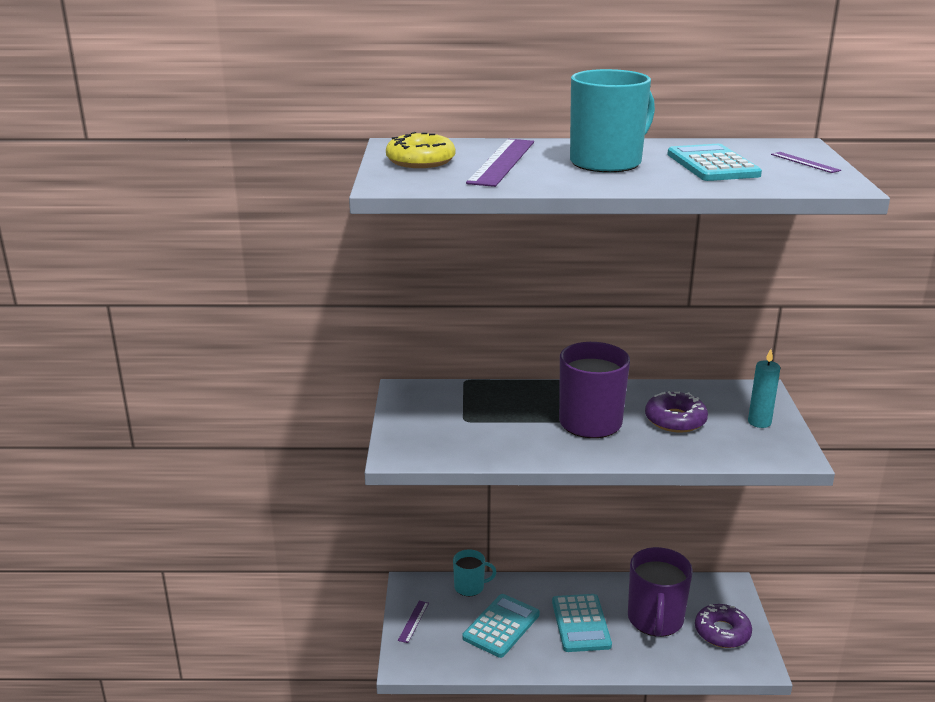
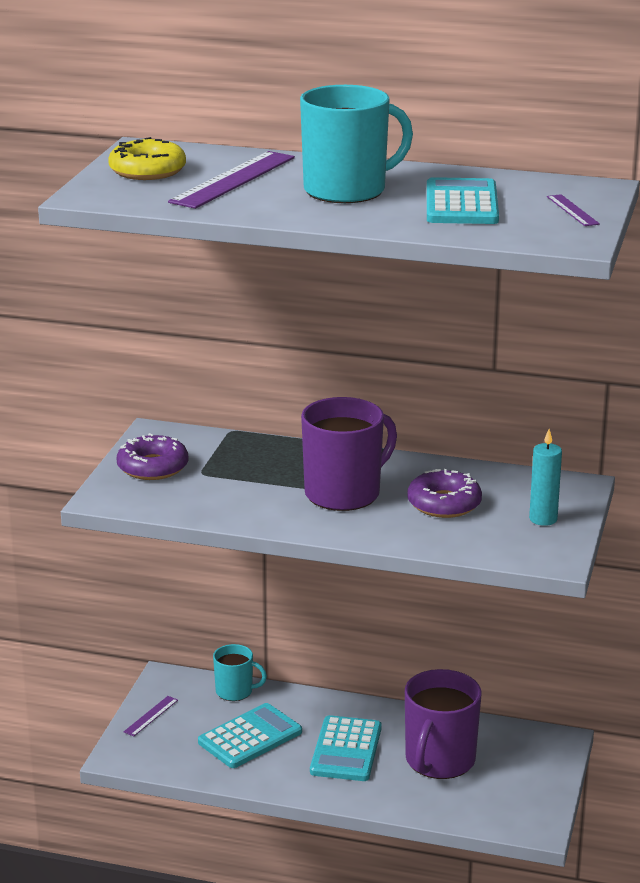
camera: 15 degrees right, 0 degrees up
purple donut [695,604,752,648] -> purple donut moved to [117,433,188,480]

